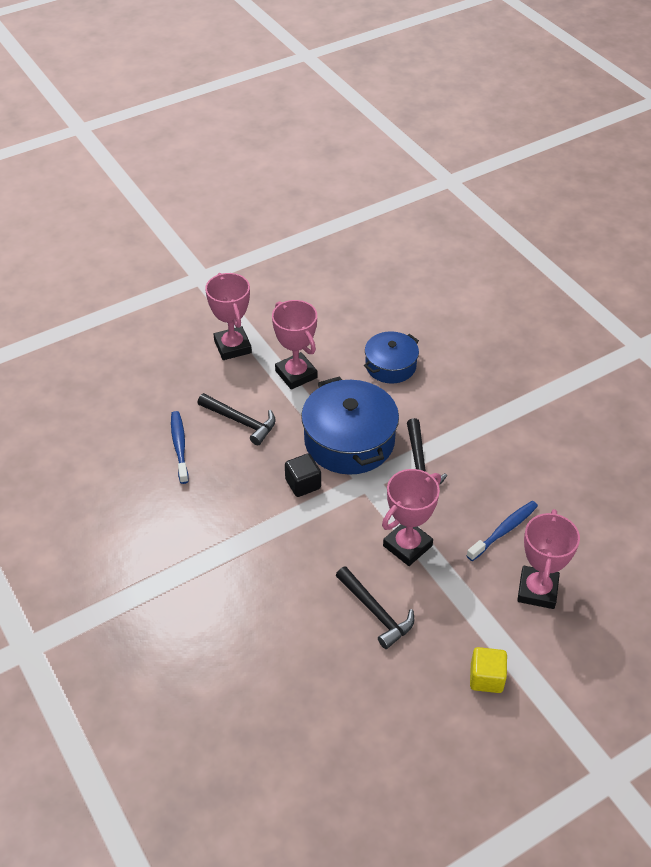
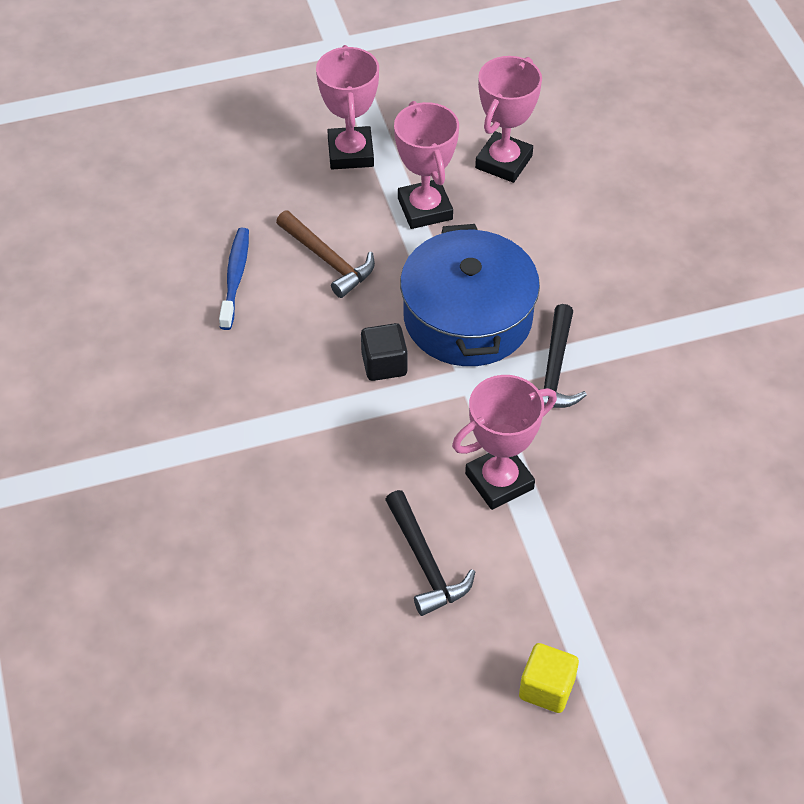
camera: 15 degrees right, 5 degrees up
black hammer [198,393,276,445] -> brown hammer [276,211,375,298]
blue pot [364,331,419,384] -> none
blue toothbrush [466,501,538,561] -> none
pink trophy [517,509,580,609] -> pink trophy moved to [475,56,542,183]

